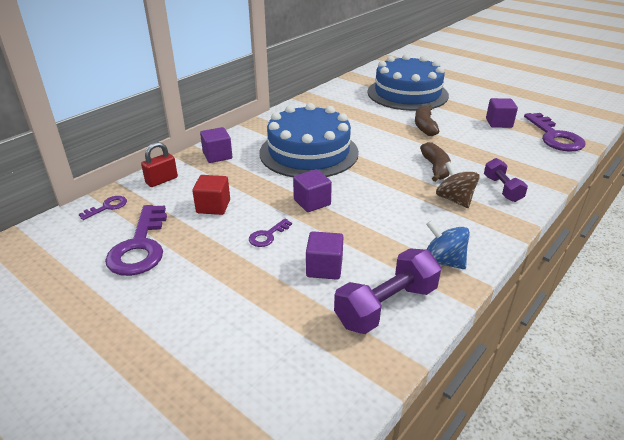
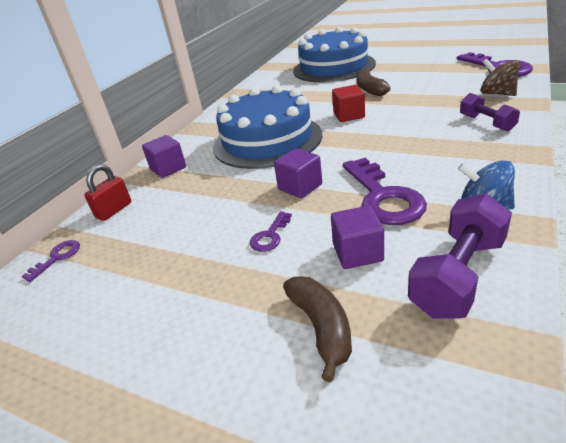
camera: 10 degrees left, 0 degrees up
purple key [105,205,167,276] -> purple key moved to [343,158,427,225]
red cube [192,175,230,215] -> red cube moved to [332,85,365,122]
brown banana [420,142,451,182] -> brown banana moved to [283,276,352,382]
brown spinning top [436,161,480,208] -> brown spinning top moved to [480,59,520,96]
purple cube [486,98,518,128] -> none

